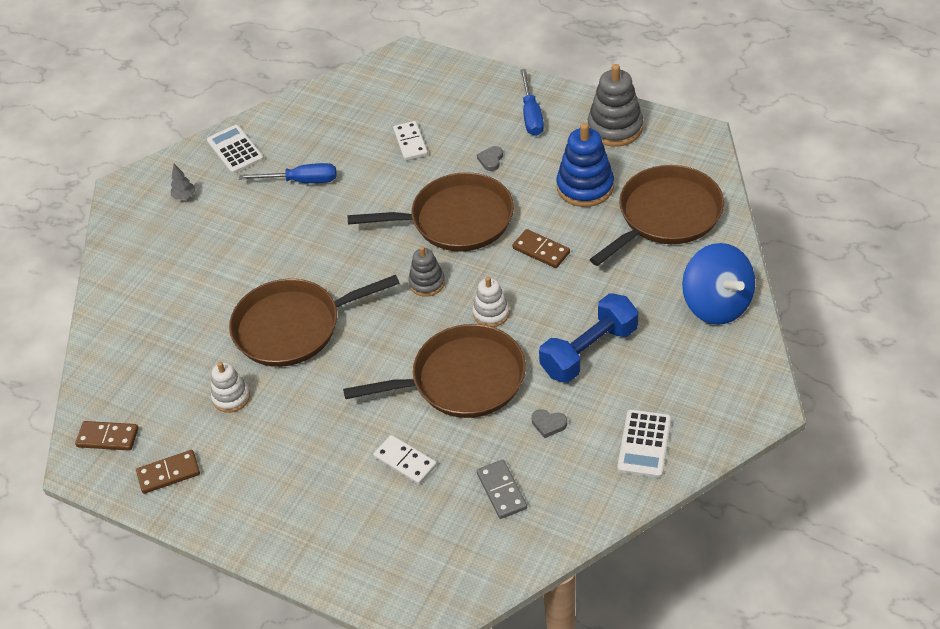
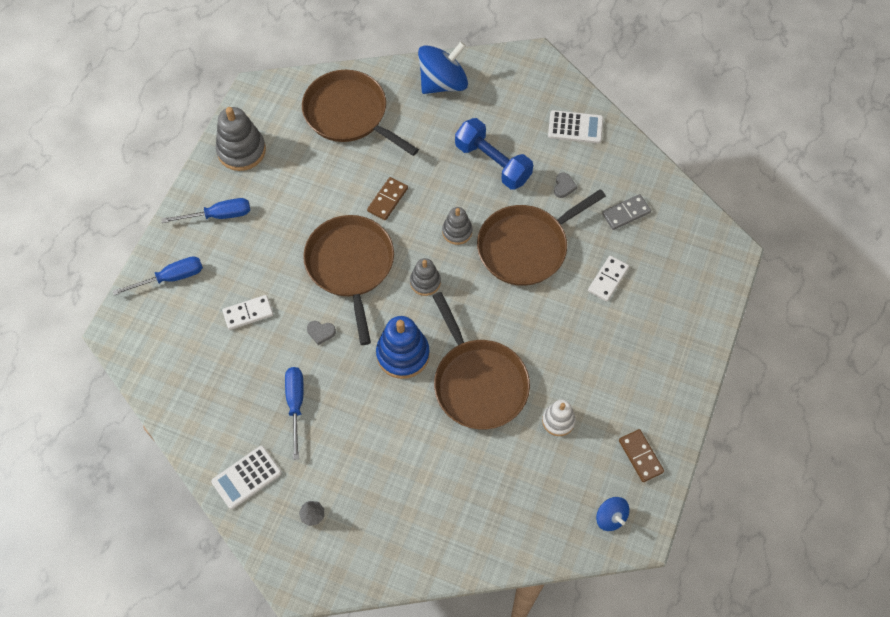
camera: 100 degrees left, 15 degrees up
brown domino [75,421,139,451] -> blue spinning top [596,497,629,531]
brown pan [343,324,526,418] -> brown pan turned 105 degrees counterclockwise [477,189,606,286]
white stacking toy [472,276,510,327] -> grey stacking toy [442,207,473,245]
grey heart [477,146,503,171] -> grey heart moved to [307,321,336,345]
blue stacking toy [557,123,614,207] -> blue stacking toy moved to [376,316,430,379]
none -> blue screwdriver [113,256,203,296]

